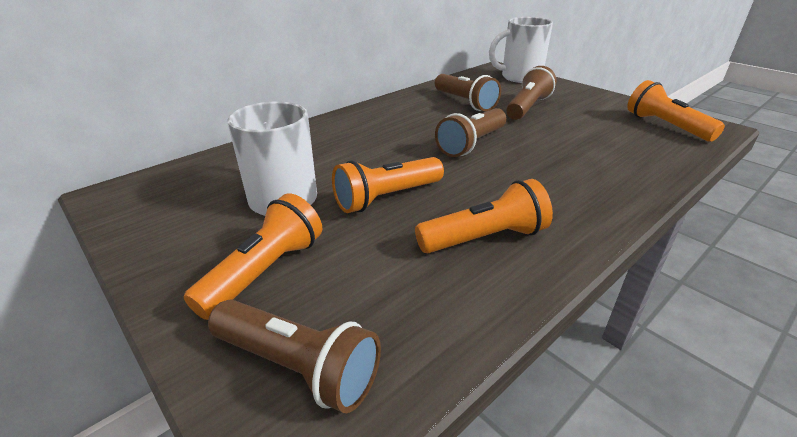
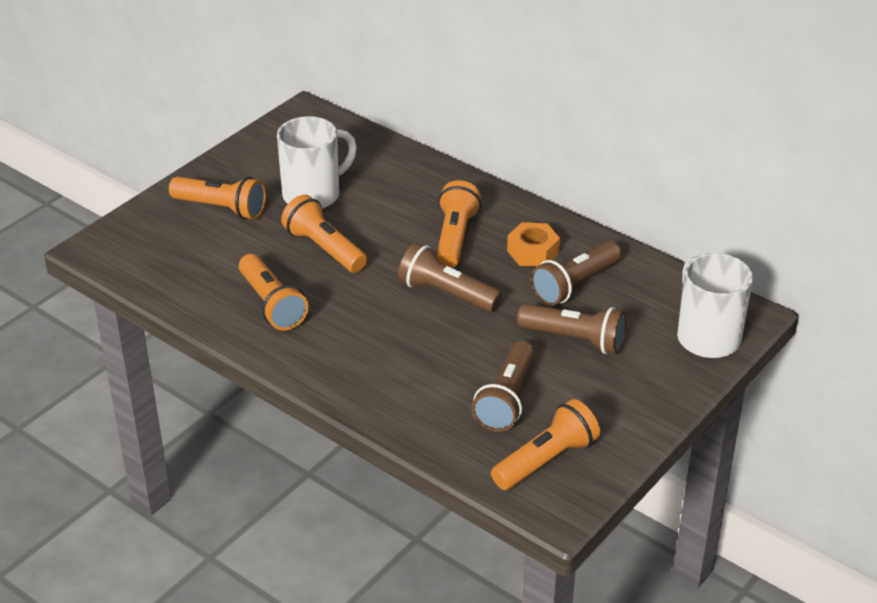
camera: 80 degrees right, 5 degrees up
brown flashlight [208,300,381,413] -> brown flashlight moved to [472,341,535,432]
none -> orange flashlight [436,180,481,268]
none -> orange nut [507,222,560,267]

